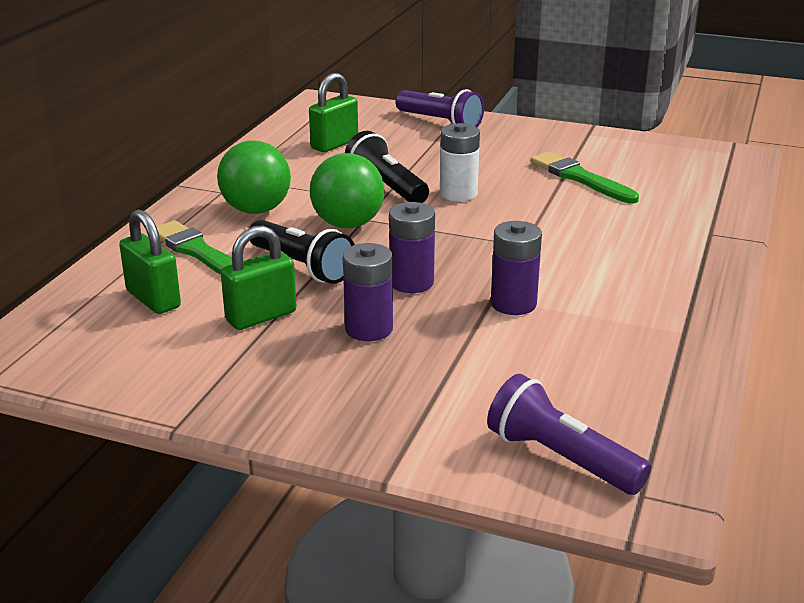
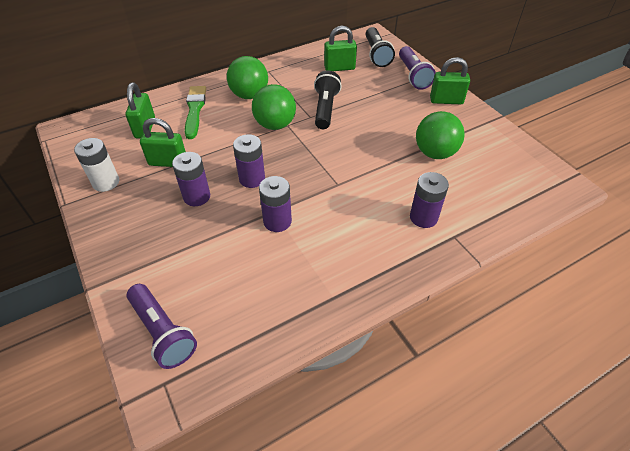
camera: 40 degrees right, 20 degrees up
black flashlight [250,220,355,284] -> black flashlight moved to [366,27,395,67]
white battery [440,123,480,202] -> white battery moved to [74,138,119,192]
purple flashlight [487,374,651,495] -> purple flashlight turned 150 degrees clockwise [127,284,197,369]
green brush [531,152,639,203] -> green ball [416,111,465,159]
none -> purple battery [410,172,449,228]
none -> green padlock [430,57,470,104]

